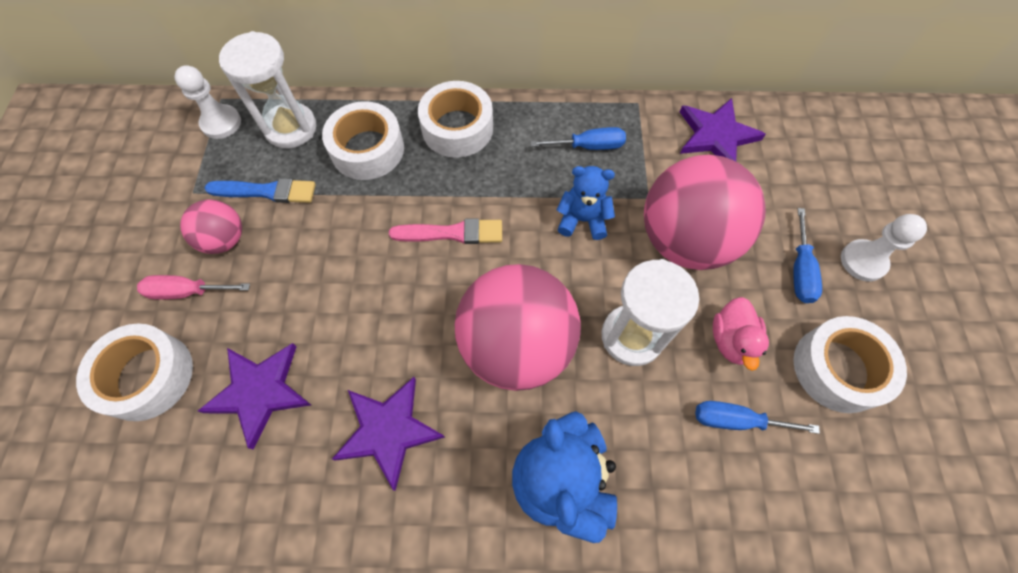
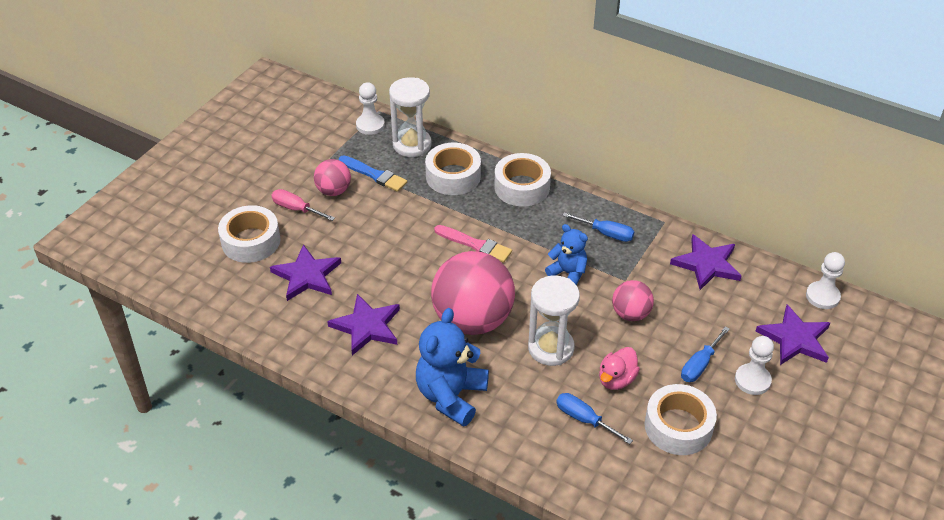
camera: 30 degrees right, 20 degrees down
pink ball [644,154,766,270] -> pink ball [612,280,654,321], size x0.50
none -> purple star [755,305,830,365]
none -> white pawn [806,252,845,309]

